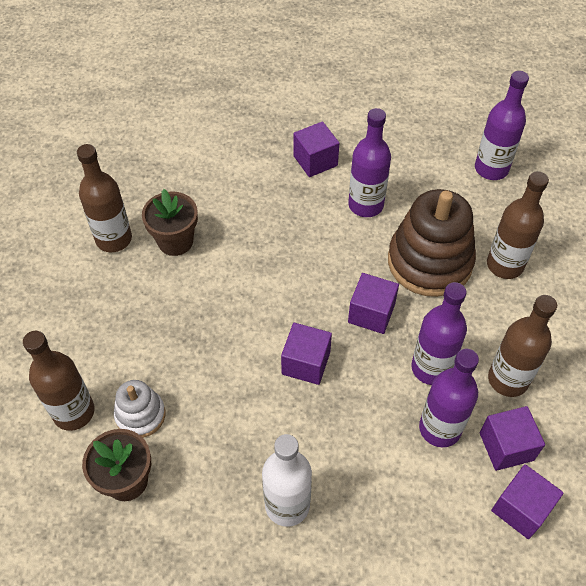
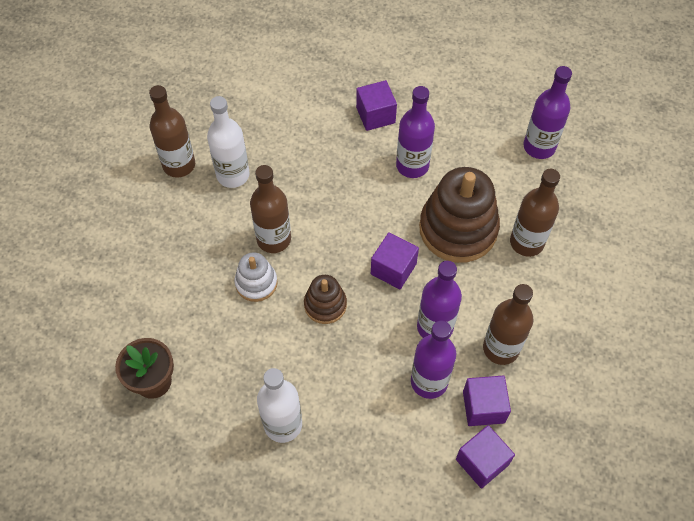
camera: 10 degrees right, 5 degrees up
brown bottle [23,331,95,431] -> brown bottle moved to [250,165,291,253]
white stacking toy [114,380,165,438] -> white stacking toy moved to [234,252,278,302]
brown flower pot [142,189,198,256] -> white bottle [207,96,250,188]
purple cube [281,323,332,385] -> brown stacking toy [304,275,347,324]

